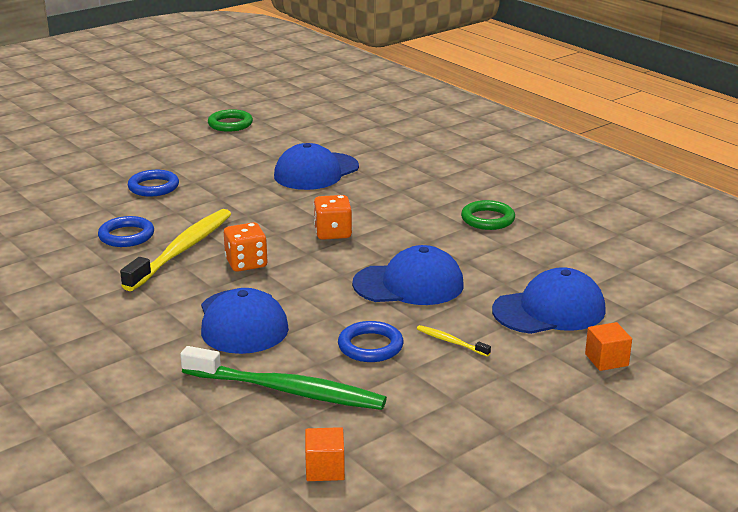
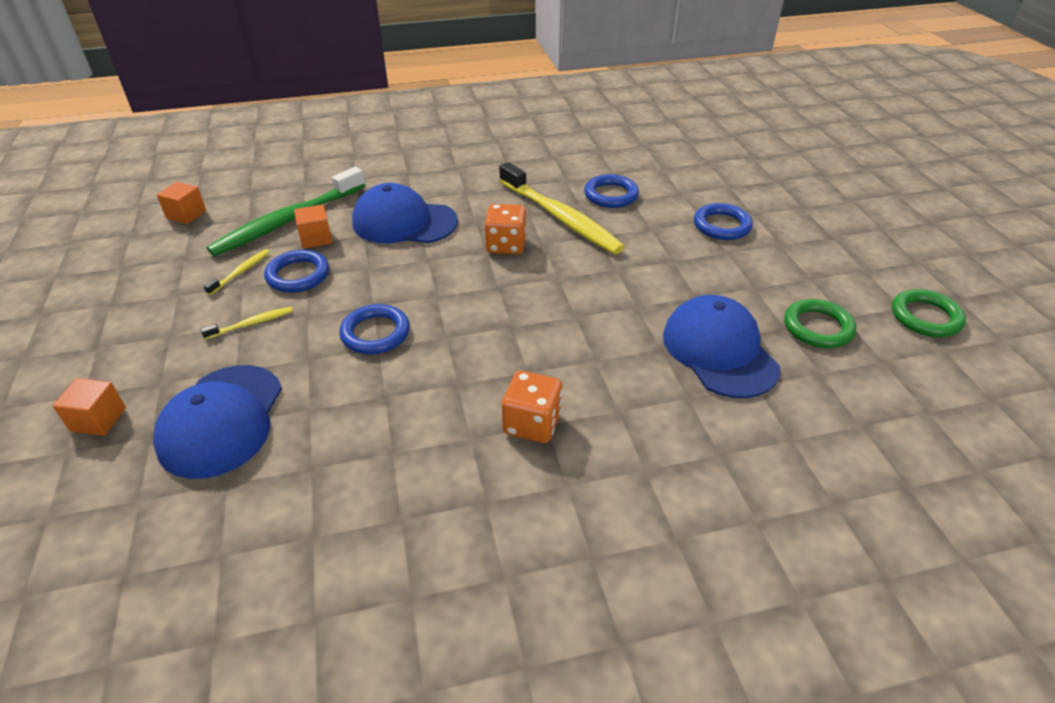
camera: 115 degrees right, 15 degrees up
orange dice [314,195,352,240] -> orange dice moved to [502,371,563,443]
blue cap [352,245,464,305] -> blue ring [339,304,410,354]
green ring [461,200,515,230] -> green ring moved to [784,299,856,348]
none -> yellow toothbrush [204,249,270,295]
none -> orange cube [294,204,332,248]

